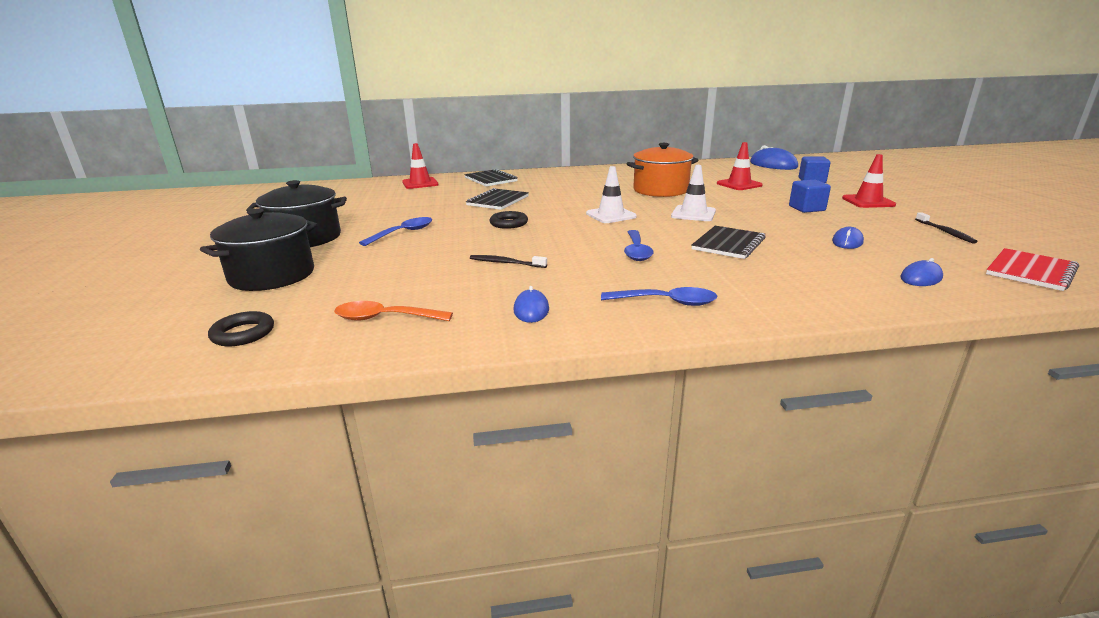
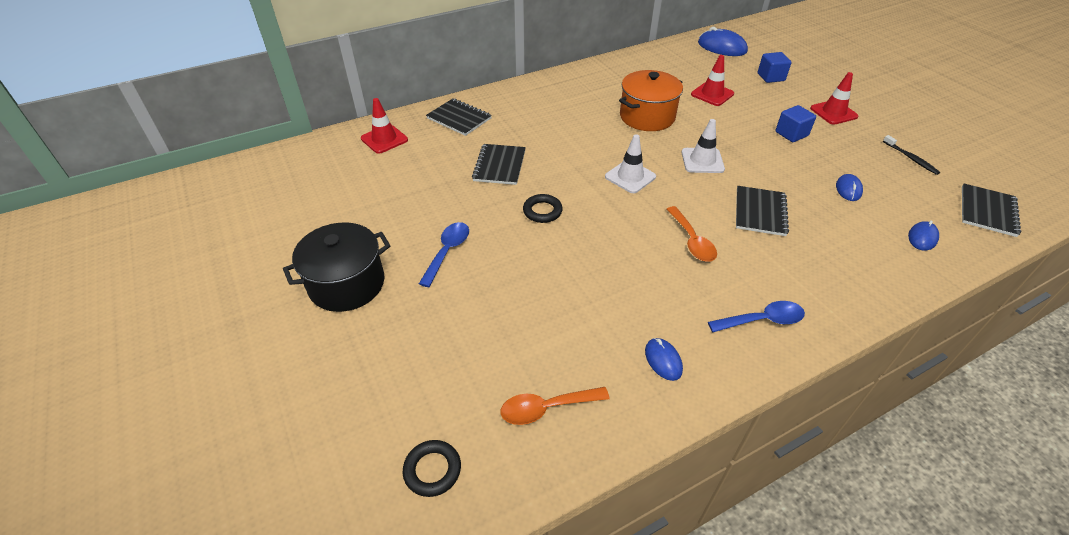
camera: 20 degrees left, 20 degrees up
black pot [200,208,318,291] -> none
black toothbrush [470,255,547,268] -> none
blue spoon [624,230,653,261] -> orange spoon [667,206,717,262]
red notebook [986,248,1079,291] -> black notebook [962,183,1021,237]

